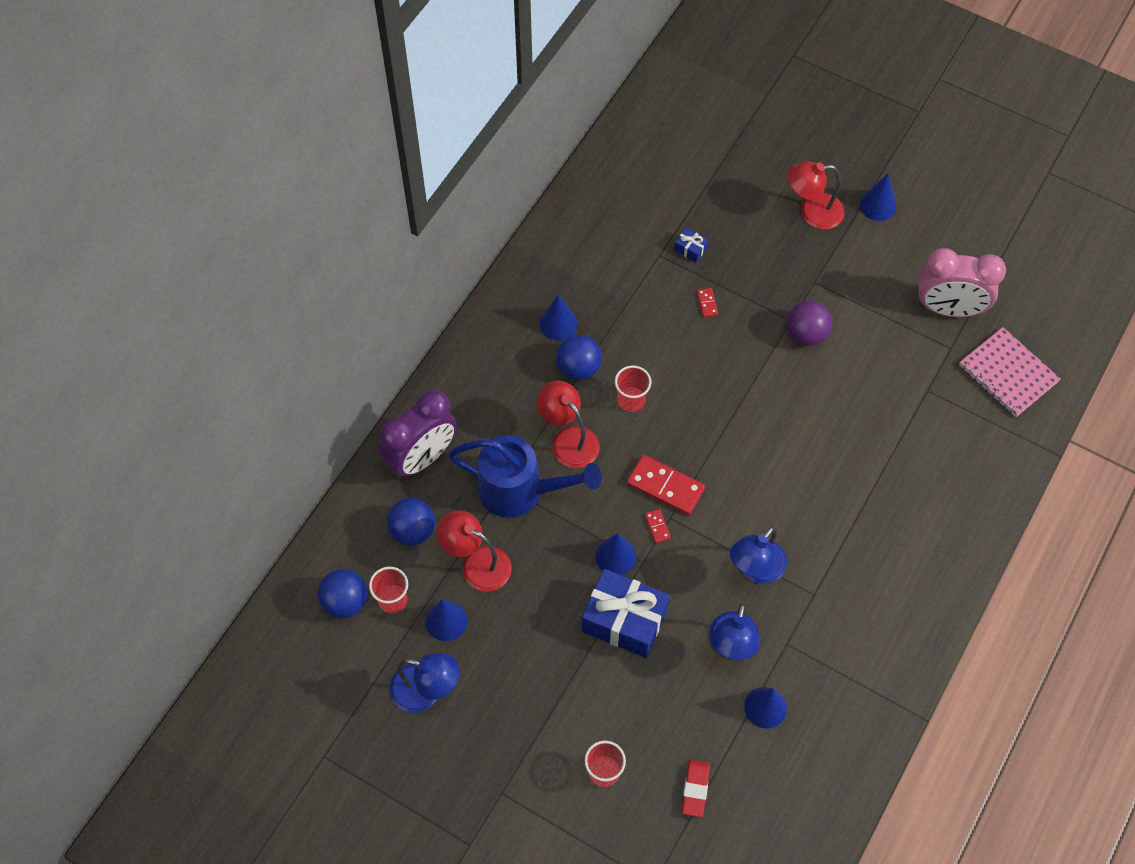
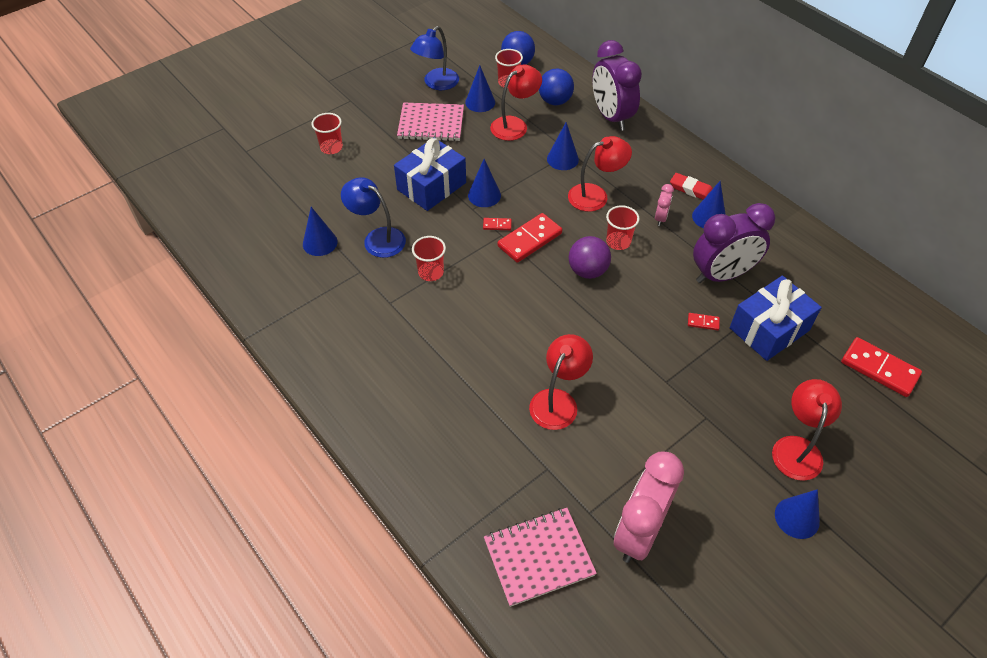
camera: 110 degrees right, 10 degrees down
blue watering can [448,435,602,518] -> blue cone [547,122,579,170]
blue ball [556,335,602,380] -> pink clock [655,184,674,226]
blue gift [674,228,708,263] -> blue gift [730,276,822,361], size x2.38
red eraser [682,760,710,817] -> red eraser moved to [670,173,713,200]
blue lamp [730,527,787,584] -> red cup [412,236,446,281]
purple ball [787,301,833,346] -> purple ball moved to [569,236,611,279]
none -> pink notebook [397,102,464,141]
none -> red lamp [529,334,593,430]
none -> purple clock [693,203,776,283]
none -> red domino [841,337,922,397]

